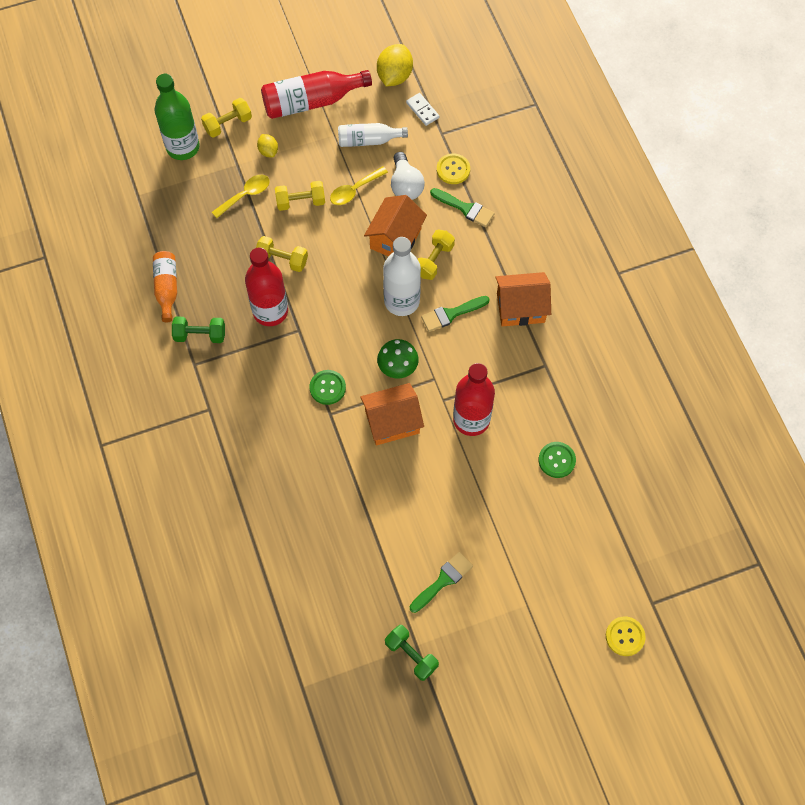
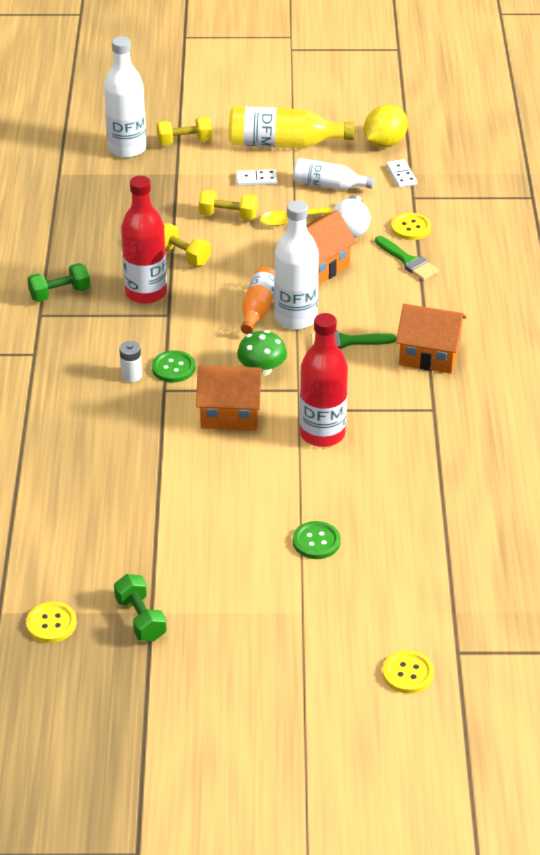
camera: 20 degrees right, 25 degrees down
orange bottle [153,251,177,322] -> orange bottle moved to [241,267,275,334]
green bottle [155,74,200,160] -> white bottle [104,36,146,158]
green dumbbell [172,317,225,343] -> green dumbbell turned 45 degrees counterclockwise [27,263,90,302]
yellow spoon [212,175,270,218] -> none
yellow lemon [257,134,278,158] -> none
red bottle [261,70,372,119] -> yellow bottle [229,106,354,148]
green brush [410,552,473,613] -> none
yellow dumbbell [418,229,455,280] -> none
green button [539,442,576,478] -> green button moved to [293,521,341,559]
none -> yellow button [26,602,77,643]
none -> white battery [119,341,142,382]
none -> white domino [236,169,277,186]

